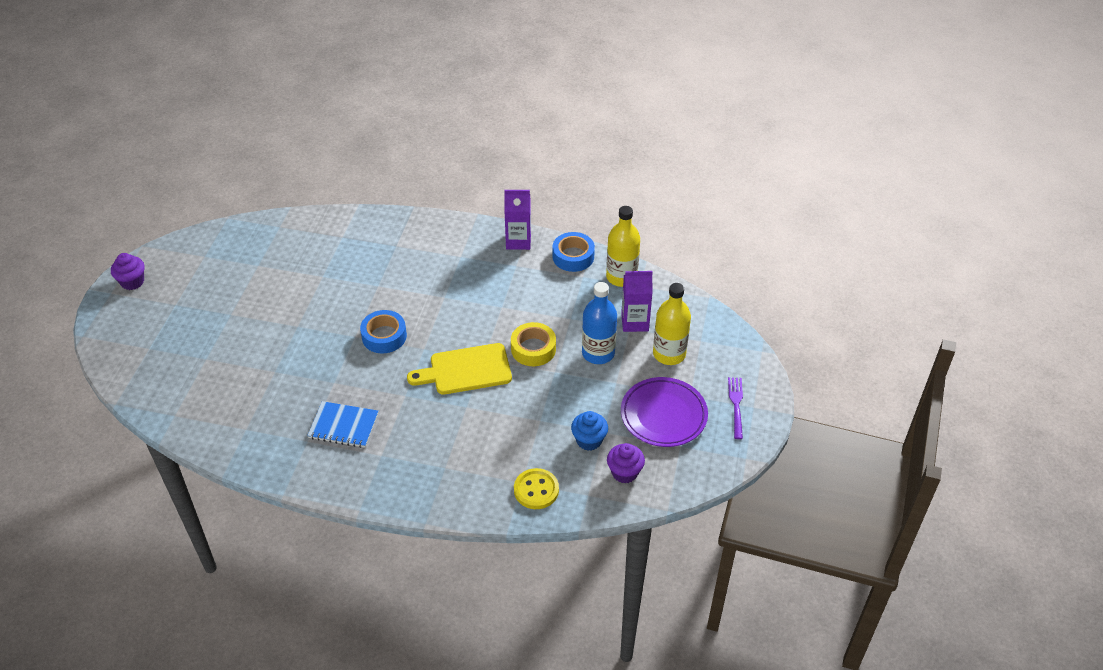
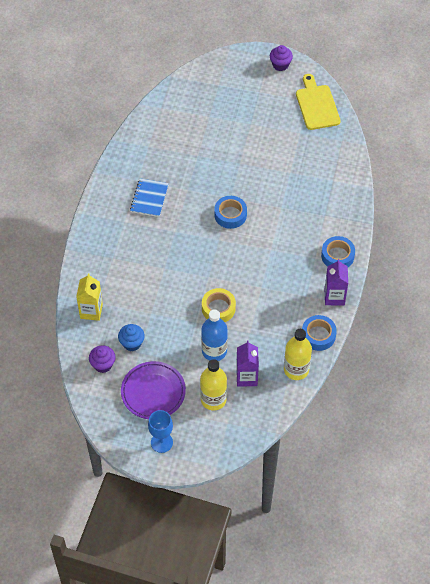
camera: 90 degrees right, 10 degrees up
yellow cutting board [407,343,512,395] -> yellow cutting board moved to [296,74,341,130]
yellow button [514,468,559,509] -> yellow carton [76,273,103,321]
purple fork [728,377,743,439] -> blue goblet [148,410,173,453]
none -> blue tape [321,236,355,267]

